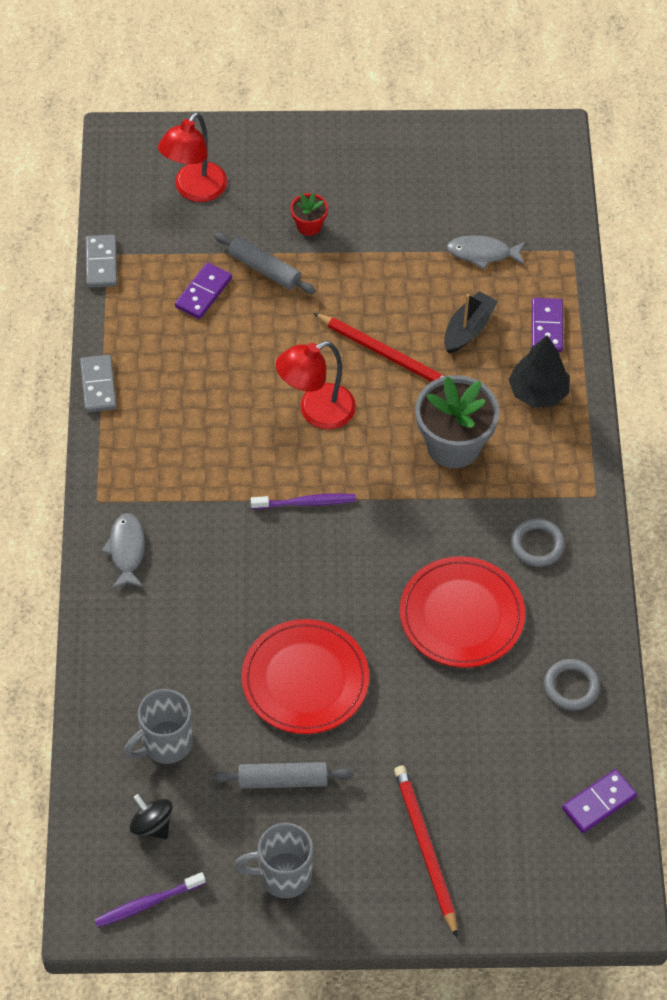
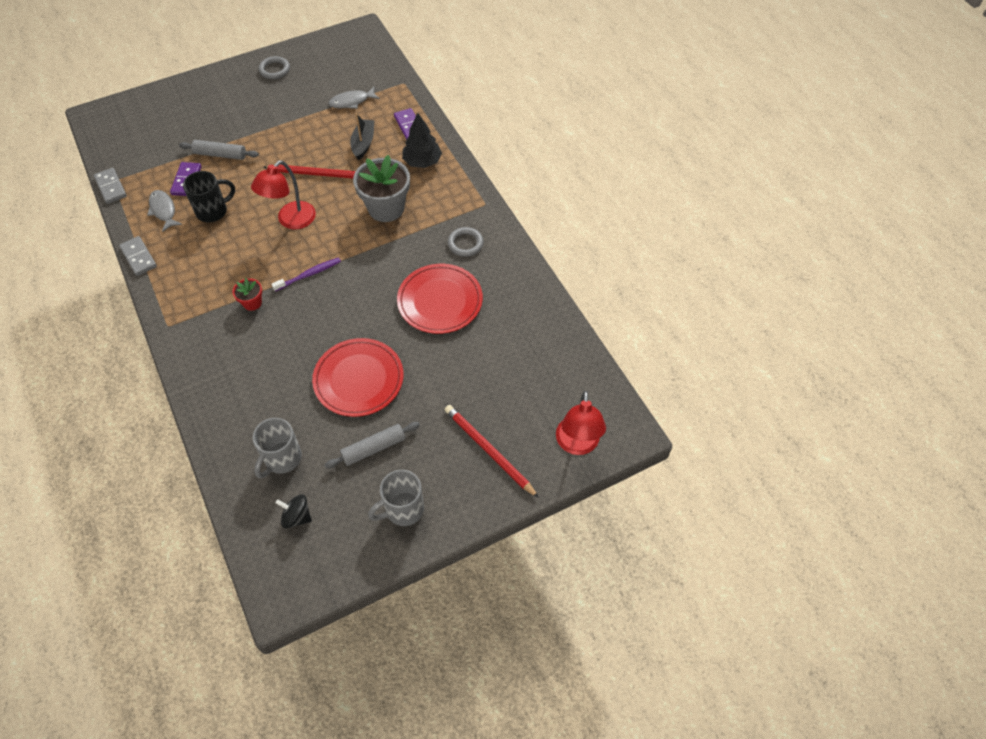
camera: 25 degrees left, 0 degrees up
purple toothbrush [94,872,206,927] -> none
grey fish [102,513,145,588] -> grey fish moved to [147,190,182,232]
red lamp [158,112,227,202] -> red lamp moved to [556,391,606,455]
red flower pot [290,193,328,236] -> red flower pot moved to [233,278,262,311]
grey ring [544,659,600,710] -> grey ring moved to [259,56,290,79]
purple domino [562,769,637,833] -> none
none -> black mug [183,171,235,223]

